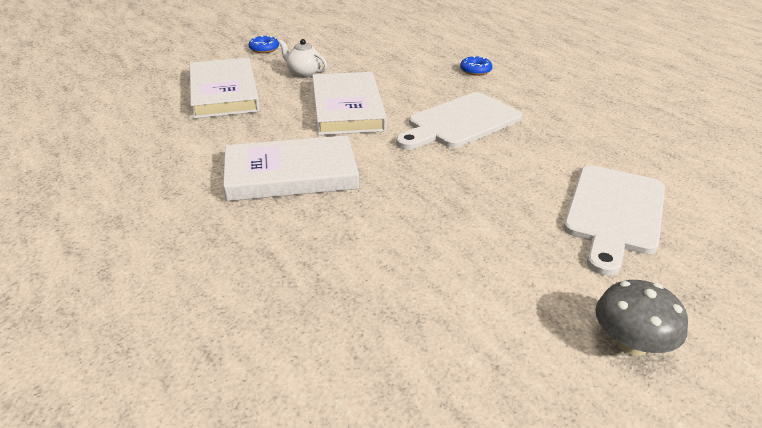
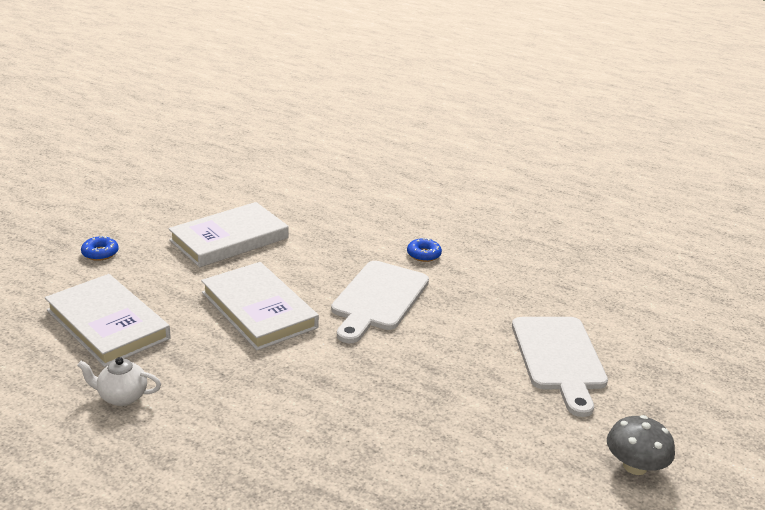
camera: 30 degrees left, 5 degrees down
white book [223,135,359,201] -> white book moved to [168,202,288,267]
white teapot [279,39,327,78] -> white teapot moved to [77,357,161,406]
blue donut [460,56,493,76] -> blue donut moved to [407,238,442,262]

